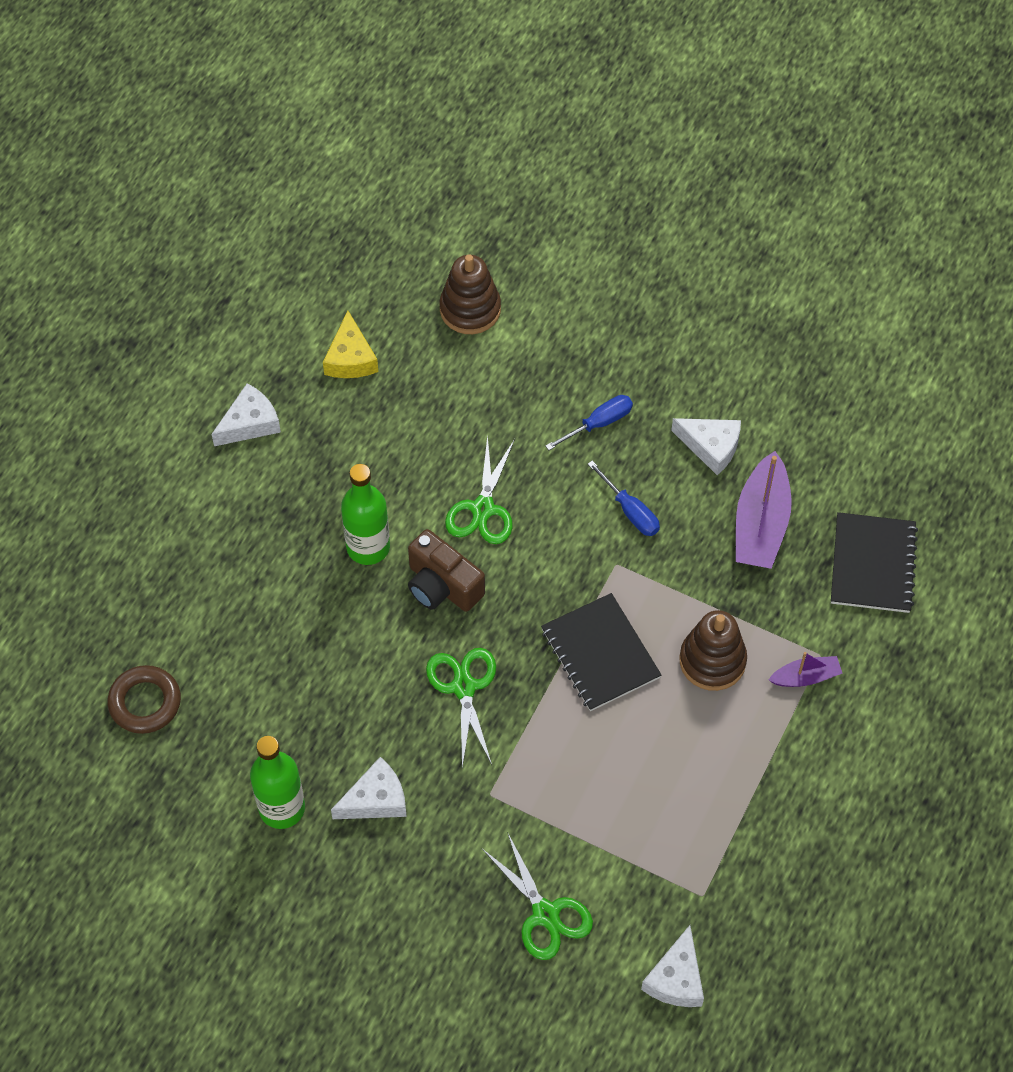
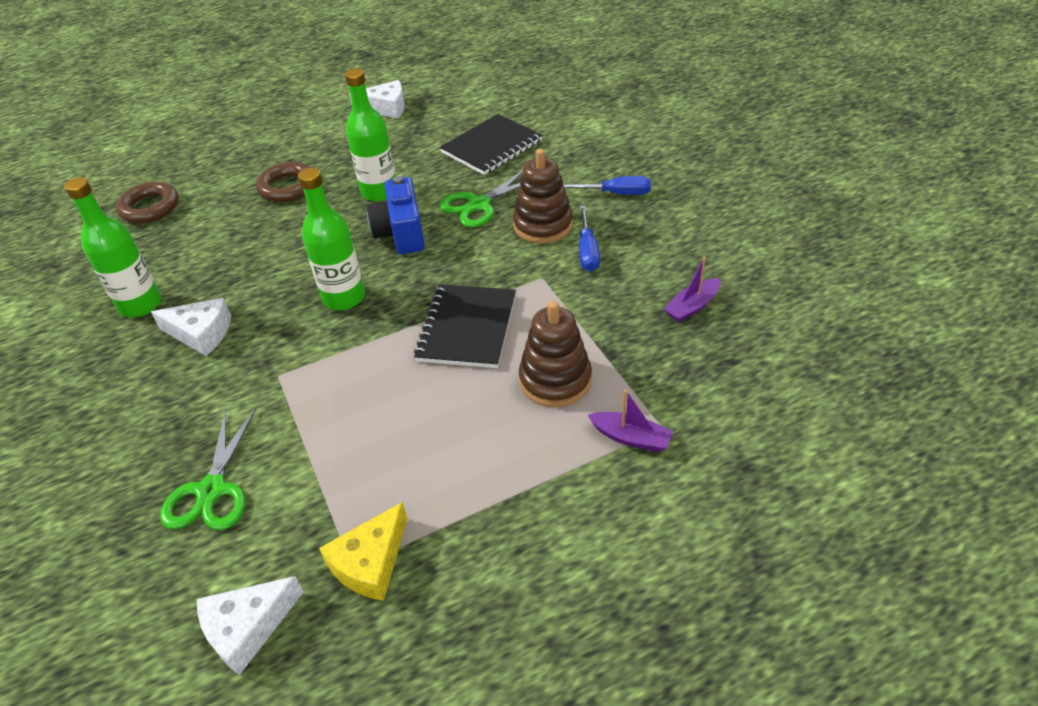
camera: 40 degrees right, 15 degrees down
yellow cheese [323,311,378,378] -> yellow cheese moved to [319,502,407,601]
brown camera [408,529,485,612] -> blue camera [367,176,425,254]
green scissors [426,648,496,767] -> green bottle [298,168,365,310]
brown stacking toy [439,254,501,334] -> brown stacking toy moved to [513,149,573,244]
white cheese [671,418,741,475] -> none
purple boat [736,451,792,569] -> purple boat [663,257,721,323], size x0.53
black notebook [831,512,918,613] -> black notebook moved to [440,114,543,175]
none -> brown ring [256,162,311,202]

